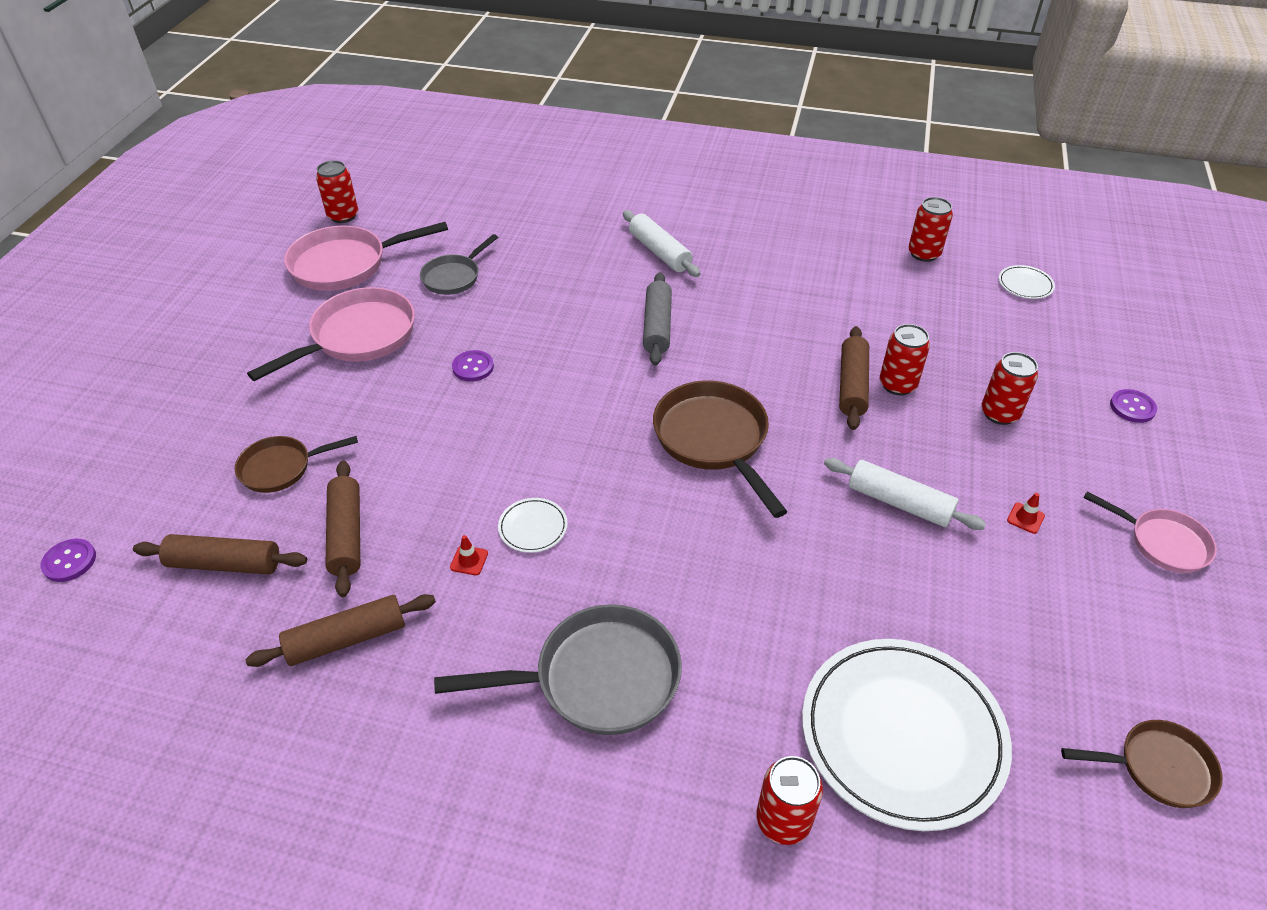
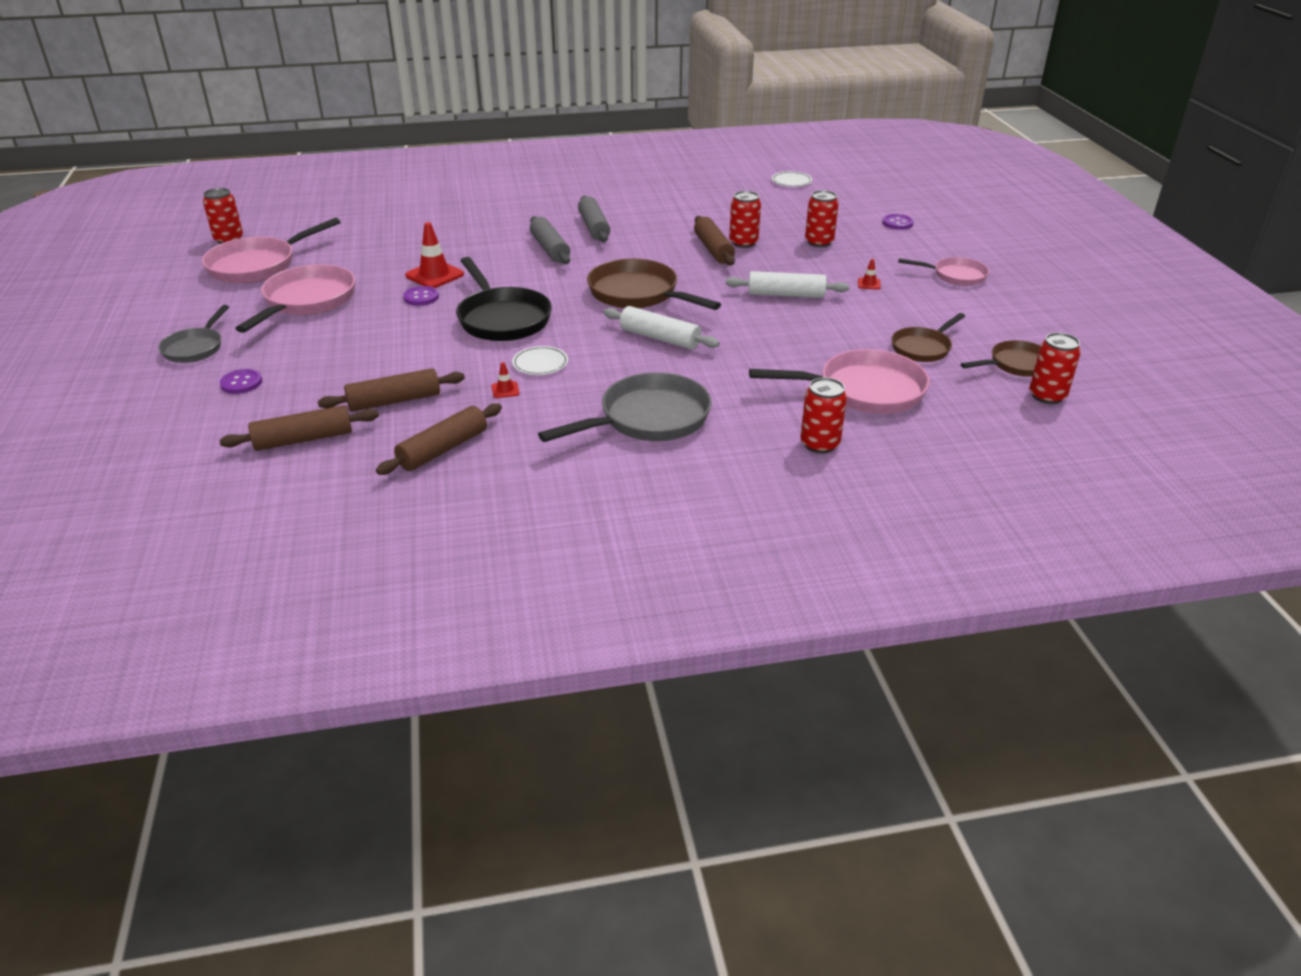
camera: 25 degrees left, 10 degrees down
purple button [41,539,96,582] -> purple button moved to [220,369,262,394]
brown pan [235,436,358,493] -> brown pan moved to [892,313,965,362]
brown rolling pin [325,461,360,597] -> brown rolling pin turned 75 degrees counterclockwise [318,368,465,412]
grey pan [420,234,498,295] -> grey pan moved to [158,305,229,363]
white rolling pin [623,210,700,277] -> white rolling pin moved to [603,306,720,349]
white plate [802,639,1012,831] -> pink pan [749,349,930,414]
red can [908,197,953,262] -> red can moved to [1029,332,1081,404]
none -> red traffic cone [405,222,464,288]
none -> black pan [456,257,552,341]
none -> grey rolling pin [578,196,610,242]

